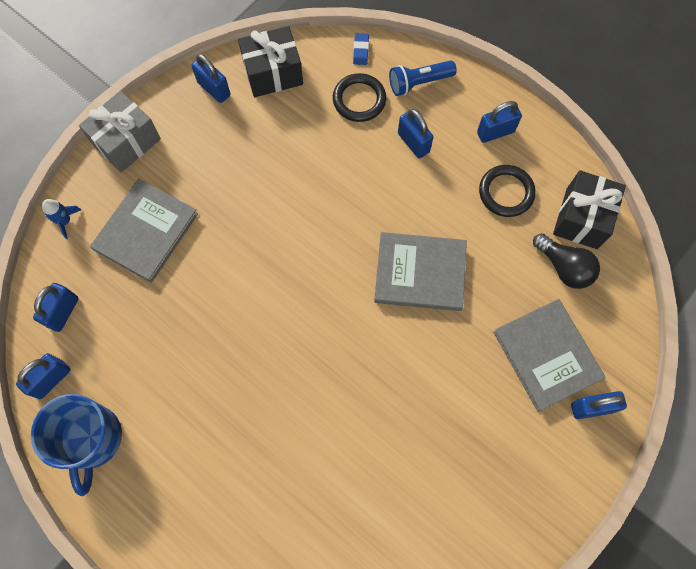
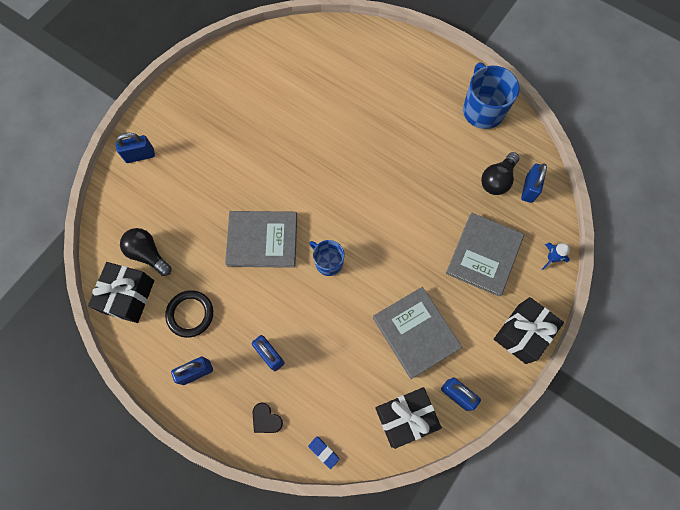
camera: 175 degrees right, 0 degrees up
blue padlock [16,353,71,399] -> none
grey gift [79,91,161,173] -> black gift [494,297,564,364]
black ring [333,73,386,122] -> none
blue eraser [353,33,369,65] -> blue eraser turned 45 degrees counterclockwise [308,436,340,469]
blue flashlight [389,60,457,96] -> black heart [252,403,283,433]
grey book [493,299,606,412] -> grey book moved to [373,287,462,379]
none -> blue mug [309,240,345,276]
none -> black light bulb [481,152,519,195]

